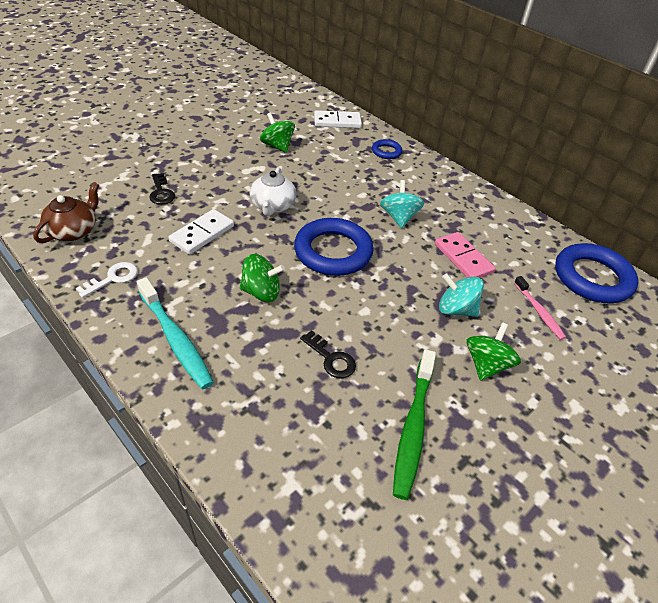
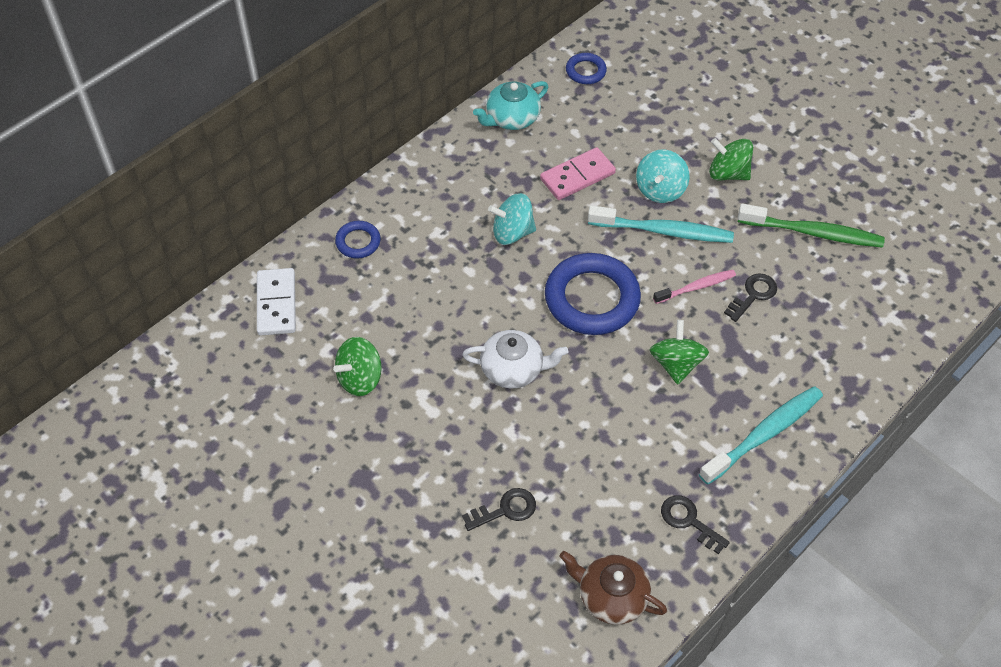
camera: 90 degrees left, 10 degrees up
white key [76,262,138,298] -> black key [661,495,730,554]
white domino [168,209,234,255] -> none
pink toothbrush [514,276,566,340] -> pink toothbrush moved to [653,270,736,304]
blue ring [555,243,638,303] -> blue ring [566,53,607,84], size x0.49
none -> turquoise teapot [473,81,548,130]
none -> turquoise toothbrush [588,205,734,243]

